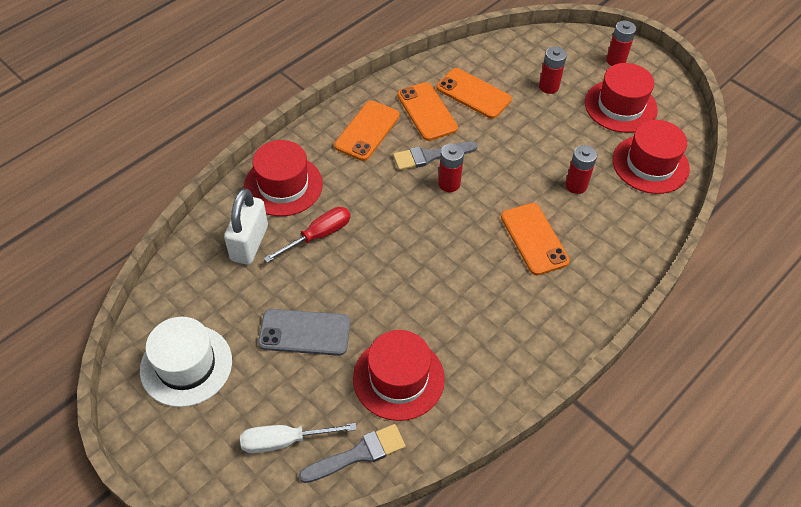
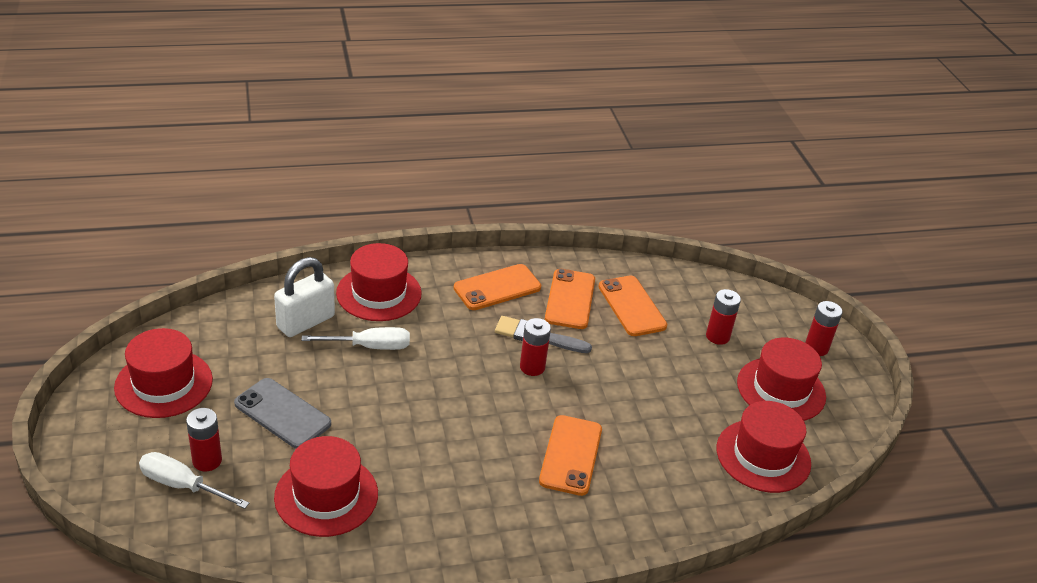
camera: 30 degrees right, 15 degrees down
white hat [140,317,232,407] -> red hat [114,328,213,418]
red screwdriver [264,207,350,263] -> white screwdriver [301,327,410,350]
grey brush [299,424,406,483] -> none
red battery [565,145,597,194] -> red battery moved to [186,408,222,471]

